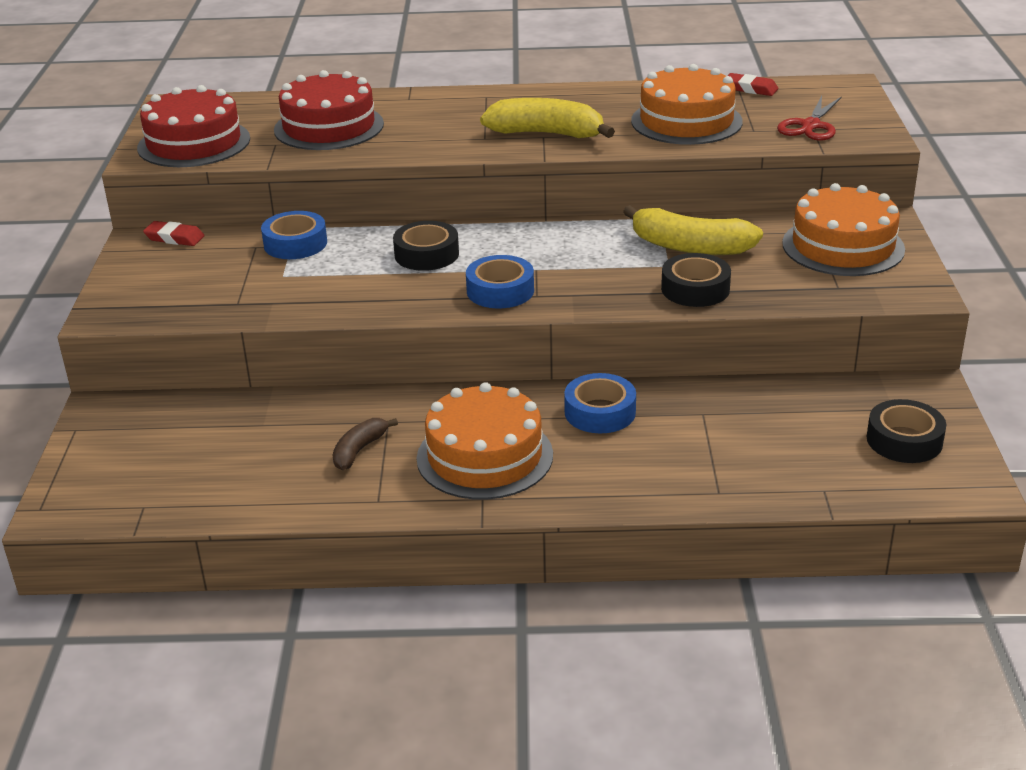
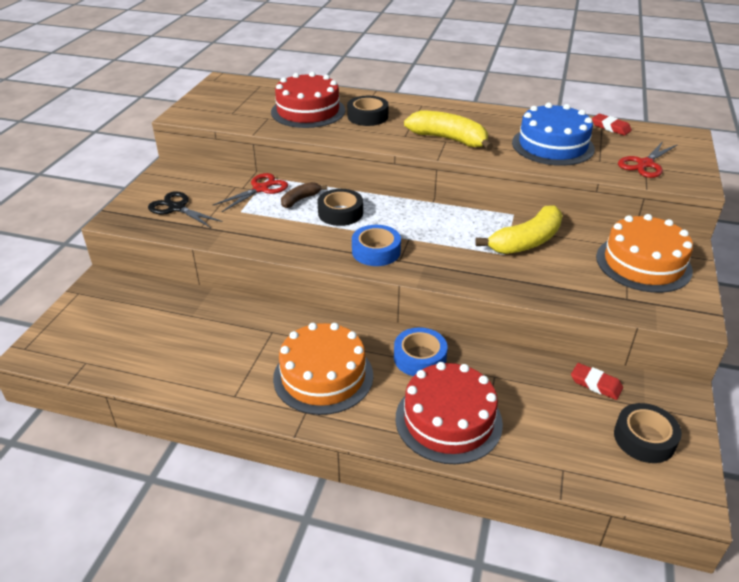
camera: 15 degrees right, 5 degrees up
red cake [137,85,250,167] -> red cake moved to [395,362,503,464]
red eraser [143,221,205,246] -> red eraser moved to [571,363,623,400]
blue tape [261,211,327,259] -> red scissors [213,173,288,212]
brown banana [333,418,398,470] -> brown banana moved to [281,182,327,208]
yellow banana [623,205,763,255] -> yellow banana turned 75 degrees counterclockwise [475,205,563,254]
orange cake [631,64,743,145] -> blue cake [512,103,595,166]
black tape [661,253,731,307] -> black tape moved to [347,96,389,126]
none -> black scissors [148,191,222,228]

